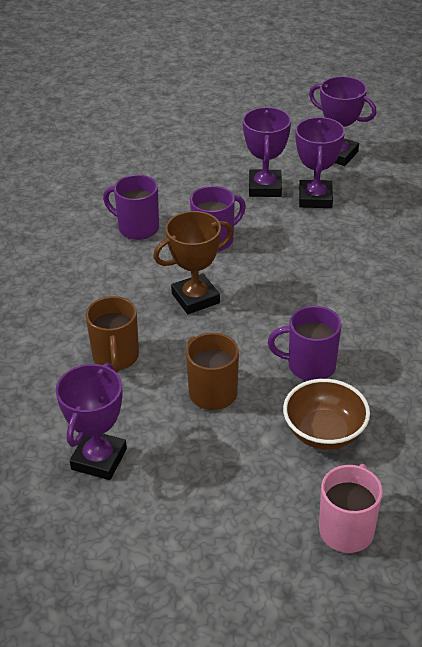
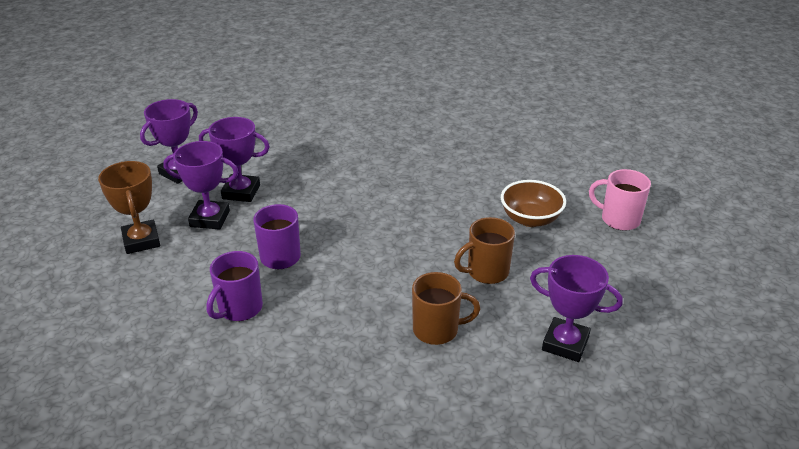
camera: 85 degrees left, 5 degrees down
brown trophy [153,211,233,314] -> brown trophy moved to [98,161,160,254]
purple mug [268,306,342,381] -> none

